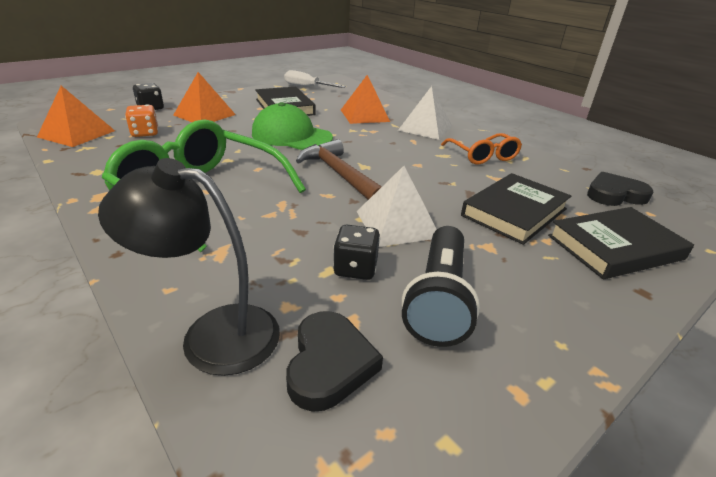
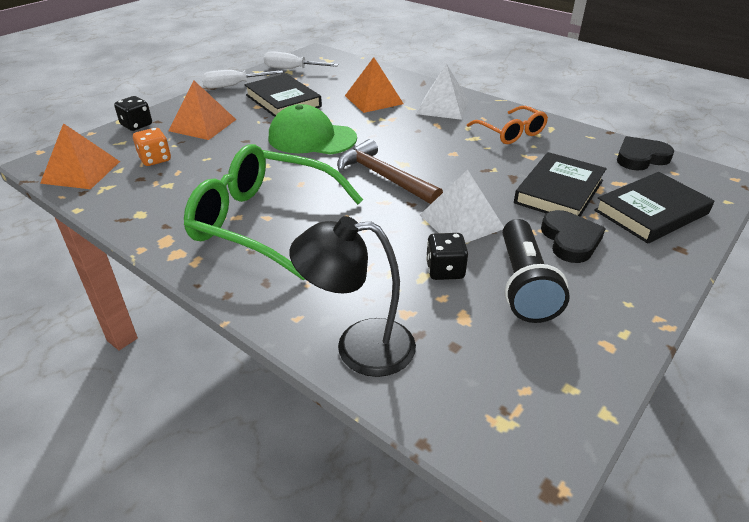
camera: 10 degrees left, 5 degrees up
black heart [286,311,383,412] -> black heart moved to [541,210,606,263]
none -> white screwdriver [201,70,283,89]

